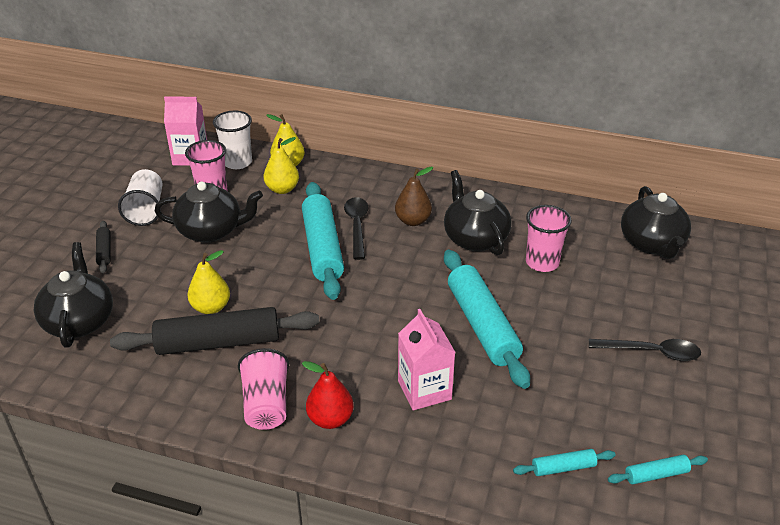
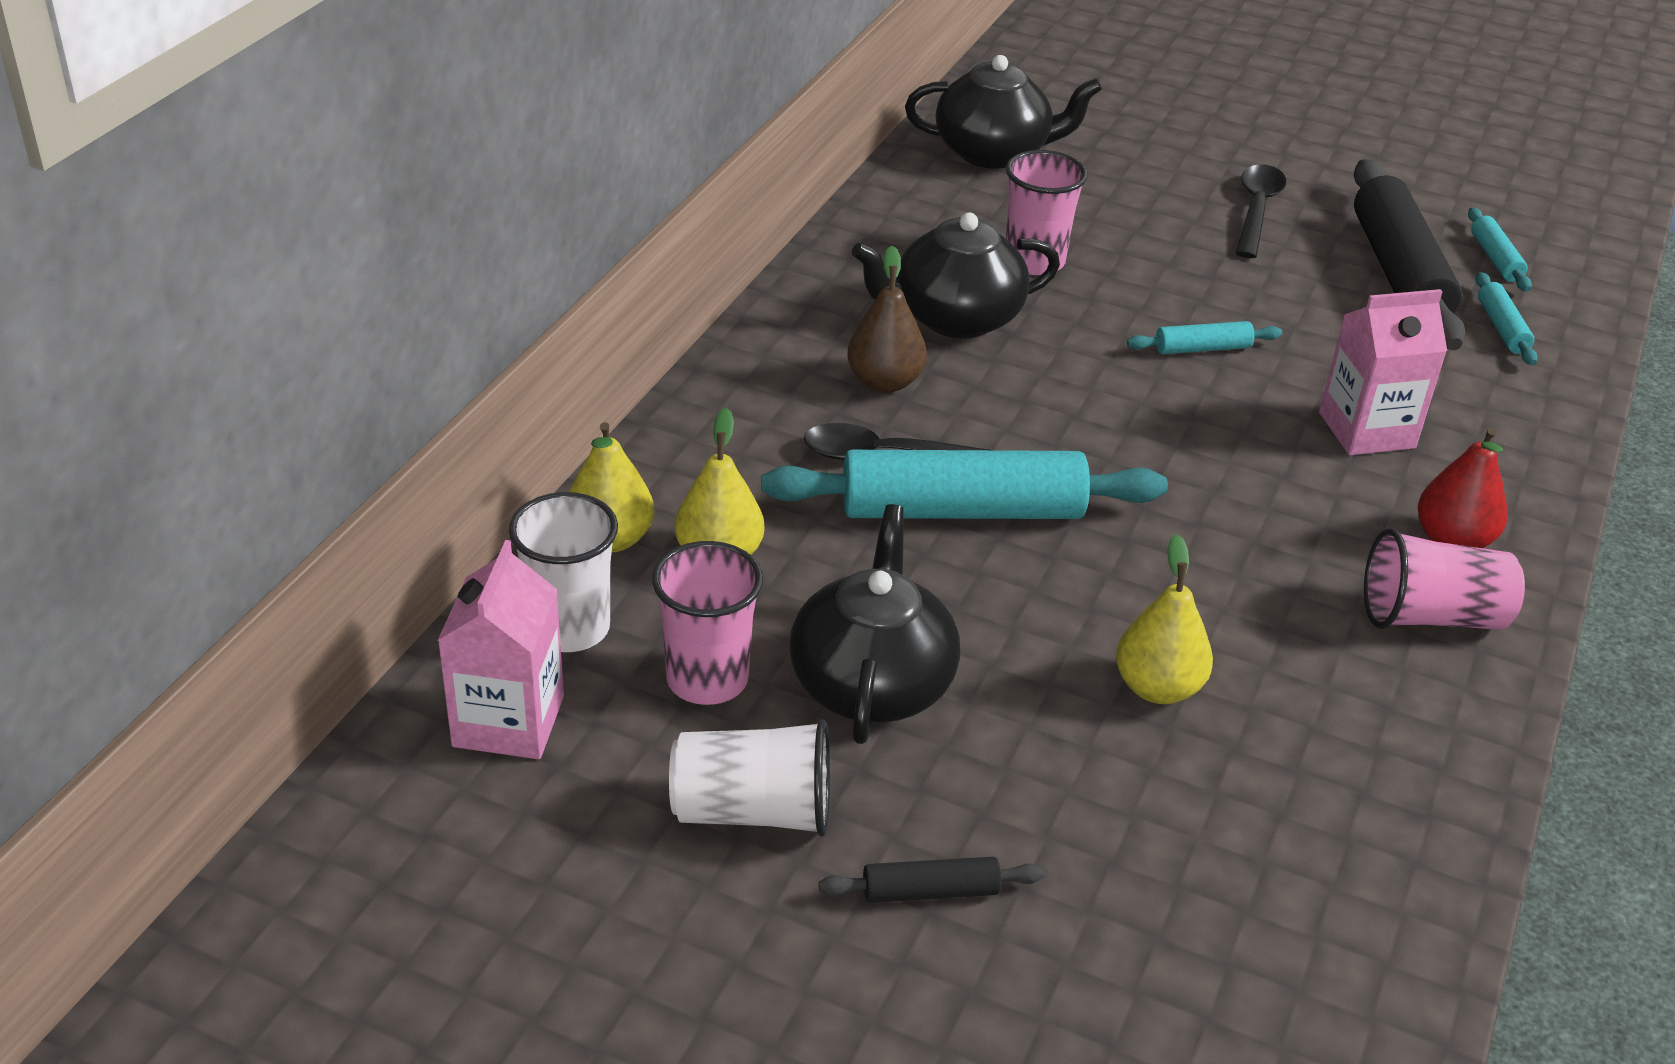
camera: 85 degrees left, 0 degrees up
black teapot [34,242,113,348] -> none
black rolling pin [110,307,319,355] -> black rolling pin moved to [1354,159,1466,350]
turquoise rolling pin [444,250,530,389] -> turquoise rolling pin [1127,321,1282,354], size x0.45

